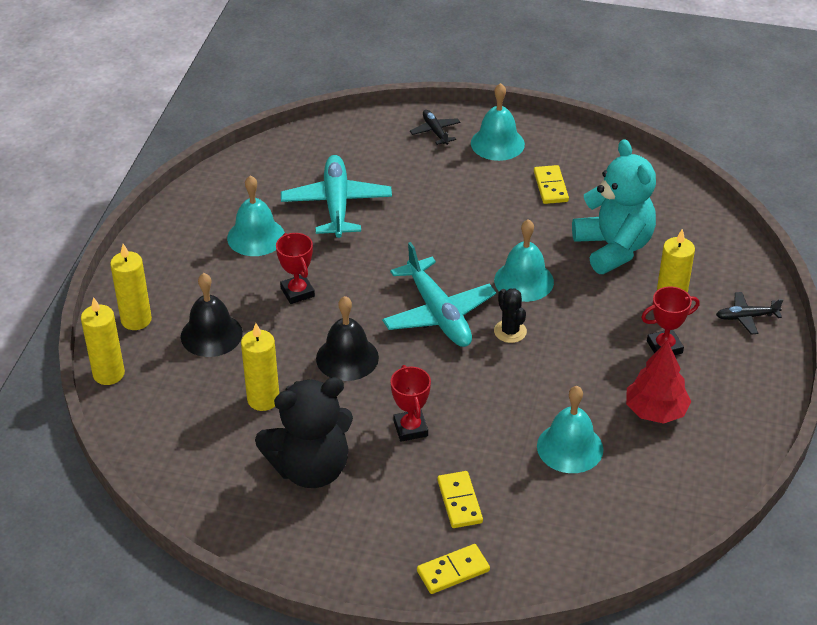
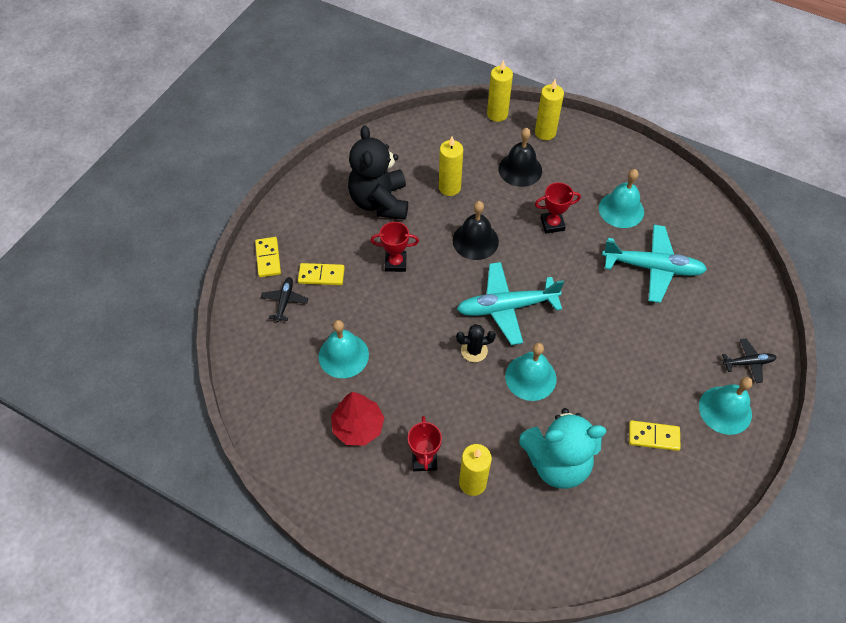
camera: 105 degrees right, 15 degrees up
black plane [716,292,783,335] -> black plane moved to [261,277,308,322]

